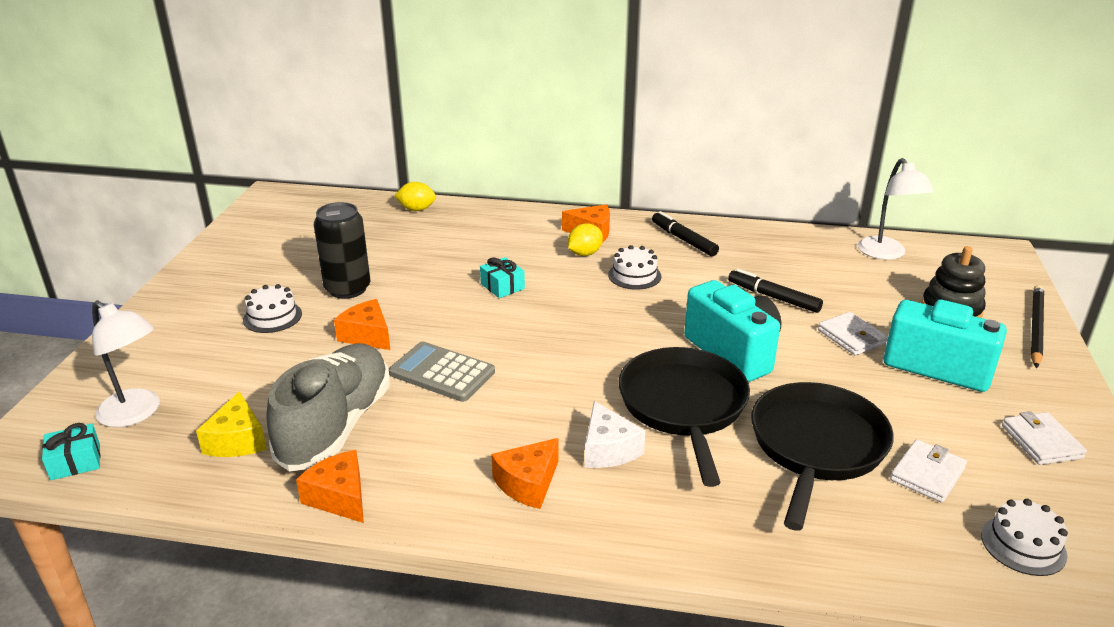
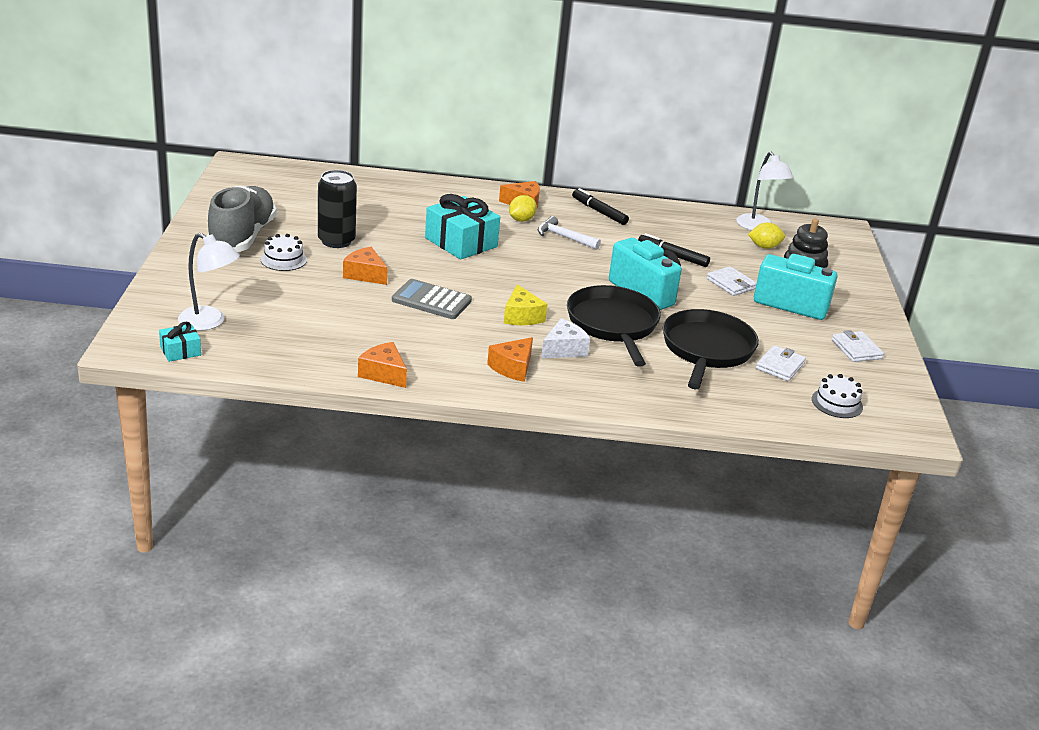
camera: 10 degrees left, 0 degrees up
yellow cheese [196,391,267,457] -> yellow cheese moved to [504,284,547,325]
grey shoe [266,344,390,472] -> grey shoe moved to [207,186,277,252]
yellow lemon [394,182,436,211] -> yellow lemon moved to [748,223,785,249]
turquoise gift [480,257,525,298] -> turquoise gift [425,194,500,260], size x2.01
white cheese [585,401,646,468] -> white cheese turned 105 degrees counterclockwise [541,318,590,358]
white cake [608,245,662,290] -> white hammer [538,216,601,250]
black pencil [1031,285,1044,368] -> none

